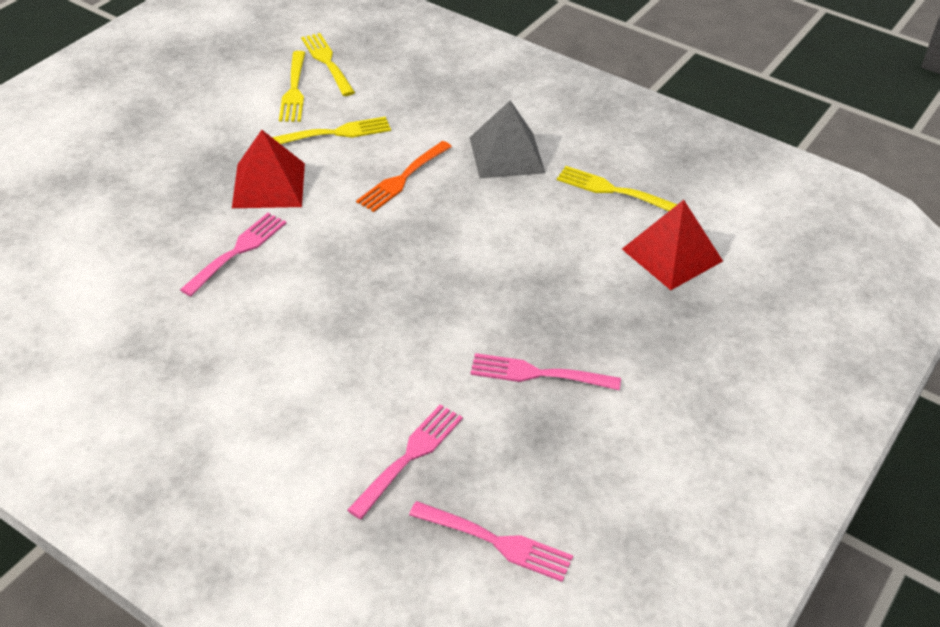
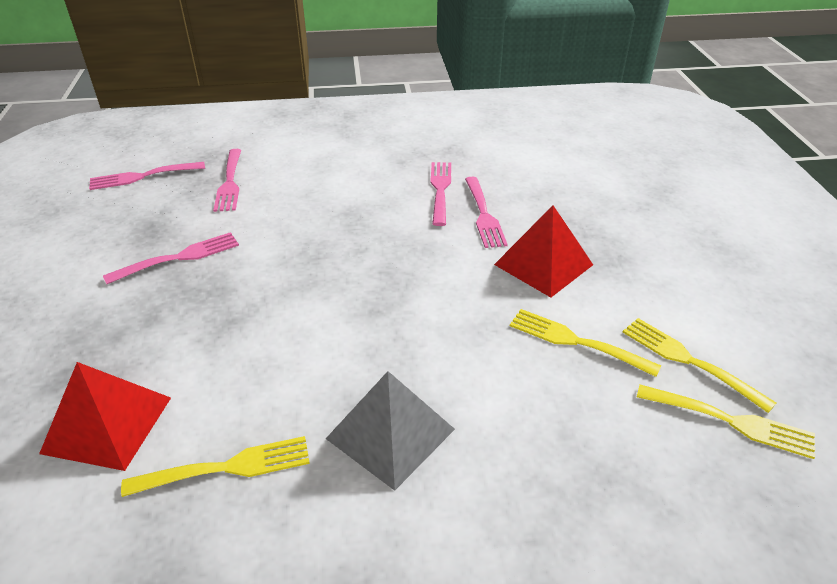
camera: 140 degrees right, 5 degrees down
yellow fork [272,117,391,144] -> yellow fork turned 90 degrees clockwise [510,309,661,377]
orange fork [356,141,452,212] -> none
none -> pink fork [430,162,451,226]

